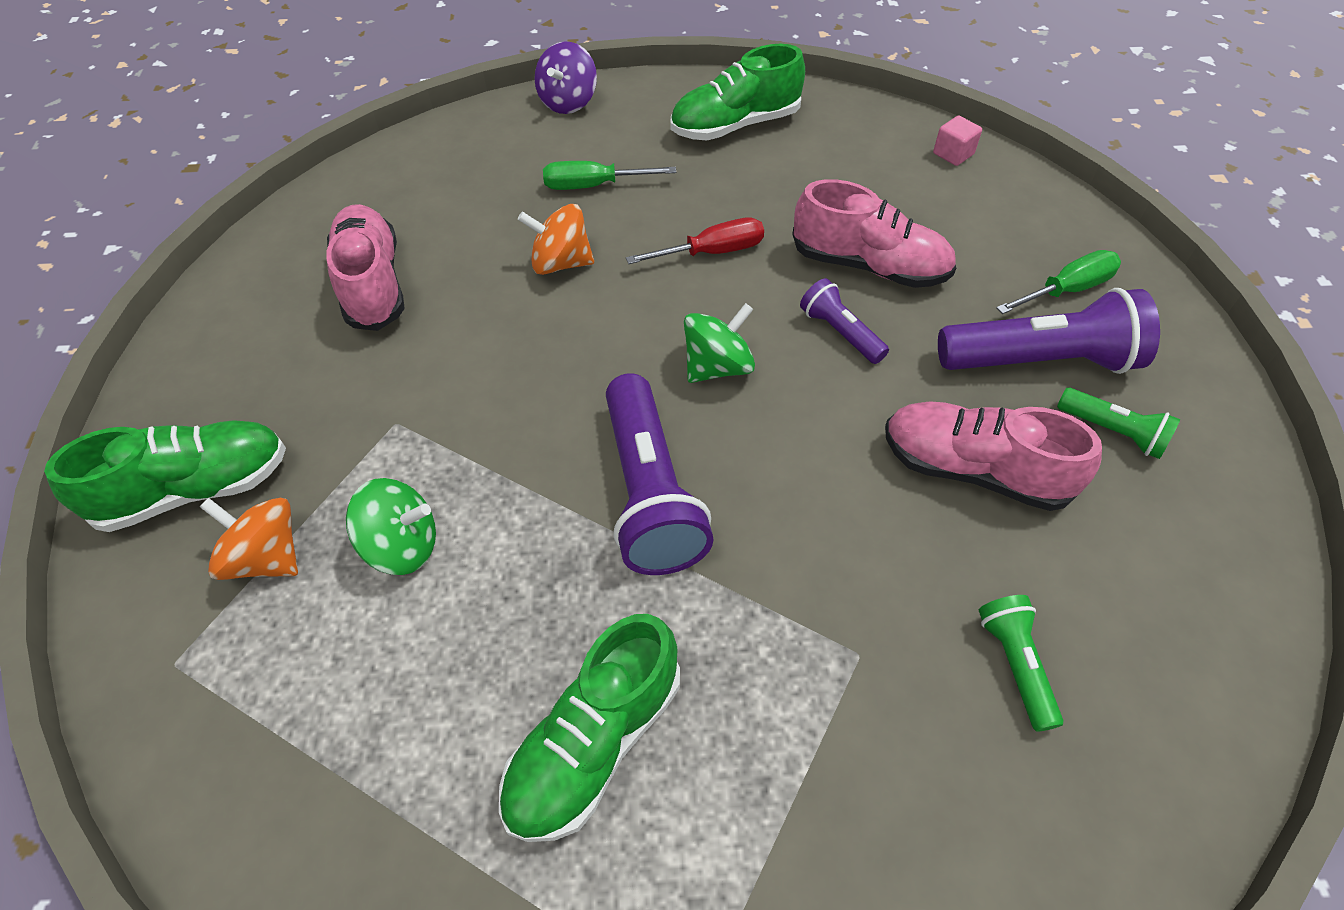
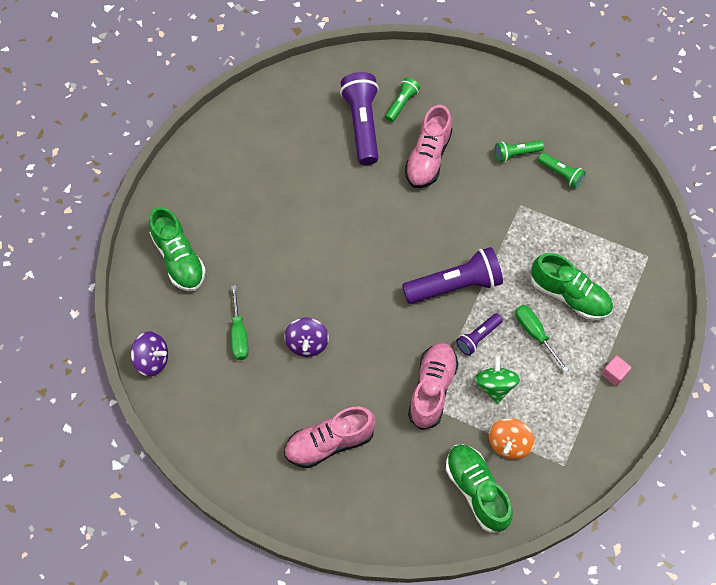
camera: 95 degrees left, 10 degrees up
orange spinning top [518,204,594,275] -> purple spinning top [284,317,329,357]
red screwdriver [626,218,764,264] -> none
green spinning top [684,303,755,383] -> none
pink shoe [792,179,956,288] -> pink shoe moved to [408,343,458,430]
purple flashlight [800,278,889,364] -> purple flashlight moved to [456,313,503,356]
pink cube [933,115,982,166] -> pink cube moved to [602,355,631,386]
green screwdriver [996,250,1121,314] -> green screwdriver moved to [515,305,569,372]
none -> green flashlight [538,152,586,188]

